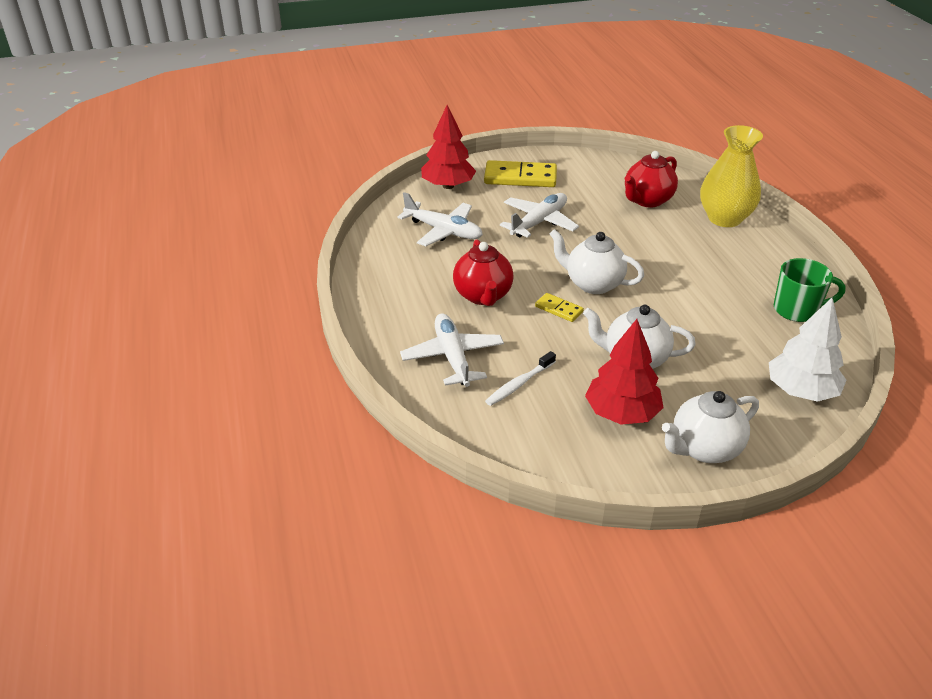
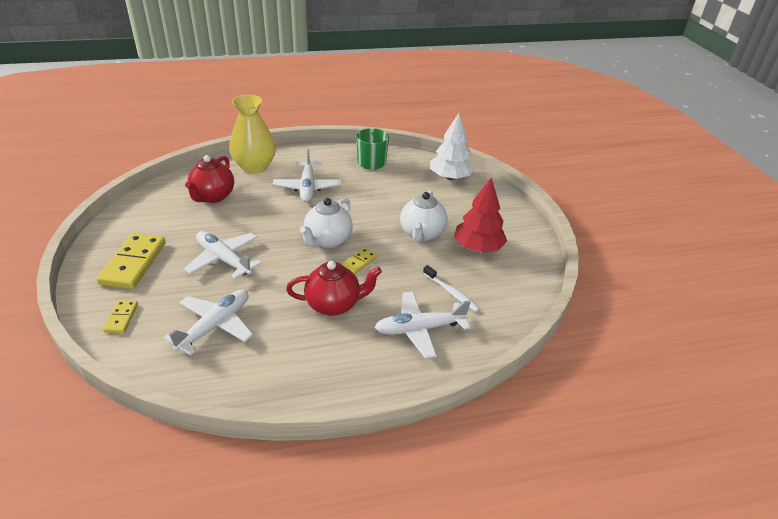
camera: 90 degrees left, 0 degrees up
red tree [421,105,476,189] -> yellow domino [103,300,138,333]
red teapot [625,151,678,207] -> red teapot turned 60 degrees clockwise [185,155,234,203]
white teapot [662,391,759,463] -> none
none -> white plane [273,148,342,202]

